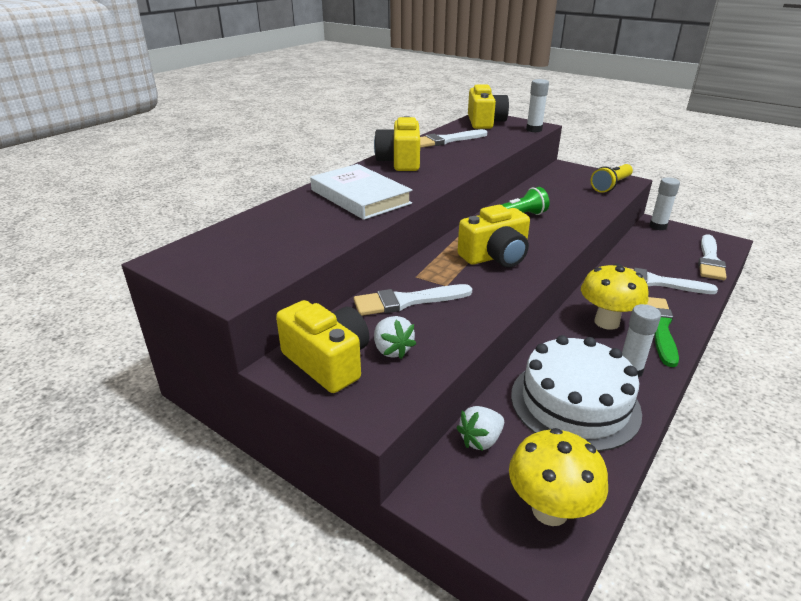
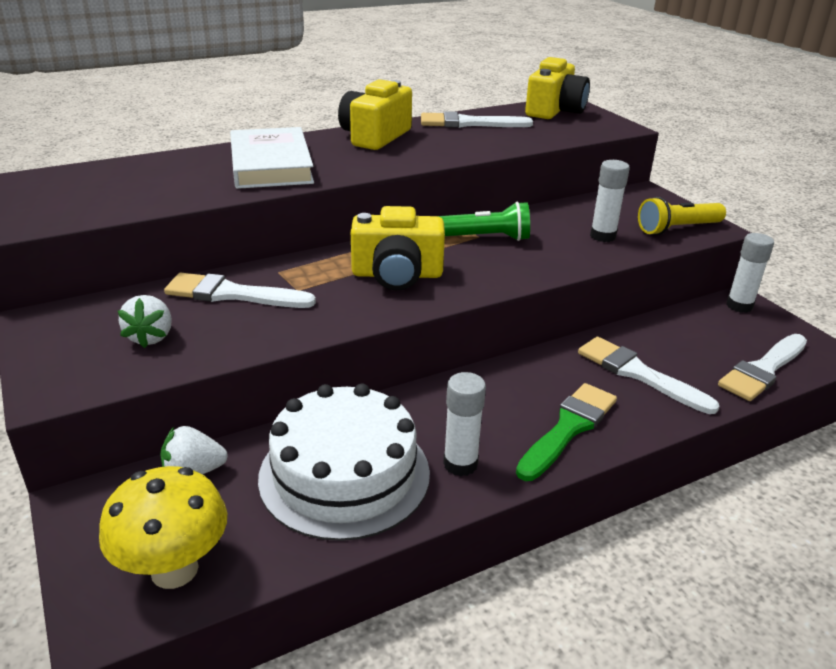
camera: 25 degrees right, 0 degrees up
yellow camera [276,300,369,393] -> none
white glue stick [526,79,549,132] -> white glue stick moved to [590,160,630,242]
yellow mushroom [581,264,648,330] -> none

